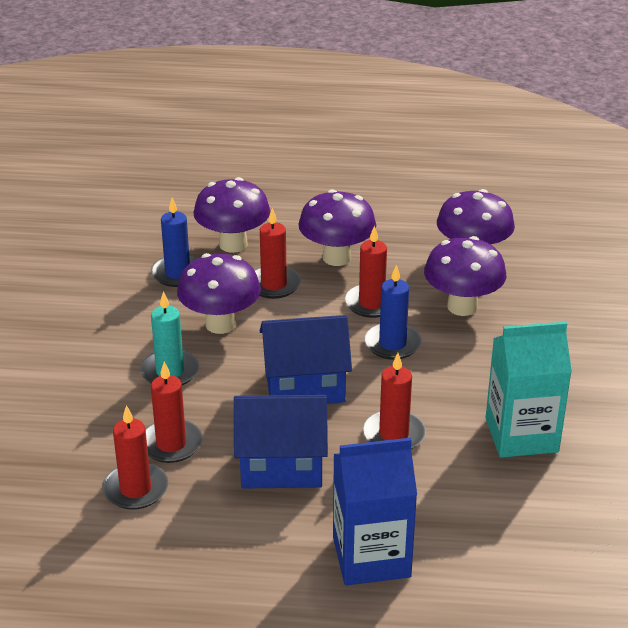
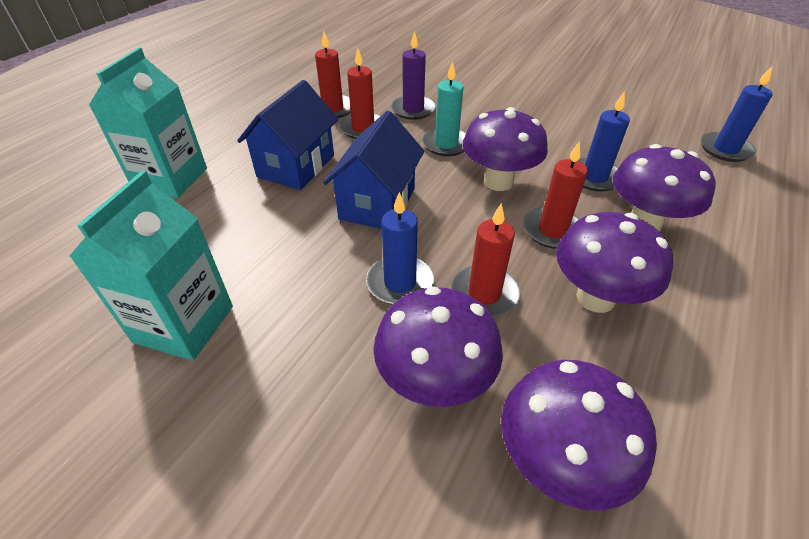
camera: 115 degrees right, 10 degrees up
blue carton [333,438,417,586] -> turquoise carton [89,47,207,198]
red candle [363,353,426,449] -> none
none -> purple candle [391,31,436,120]
none -> blue candle [701,67,773,162]

